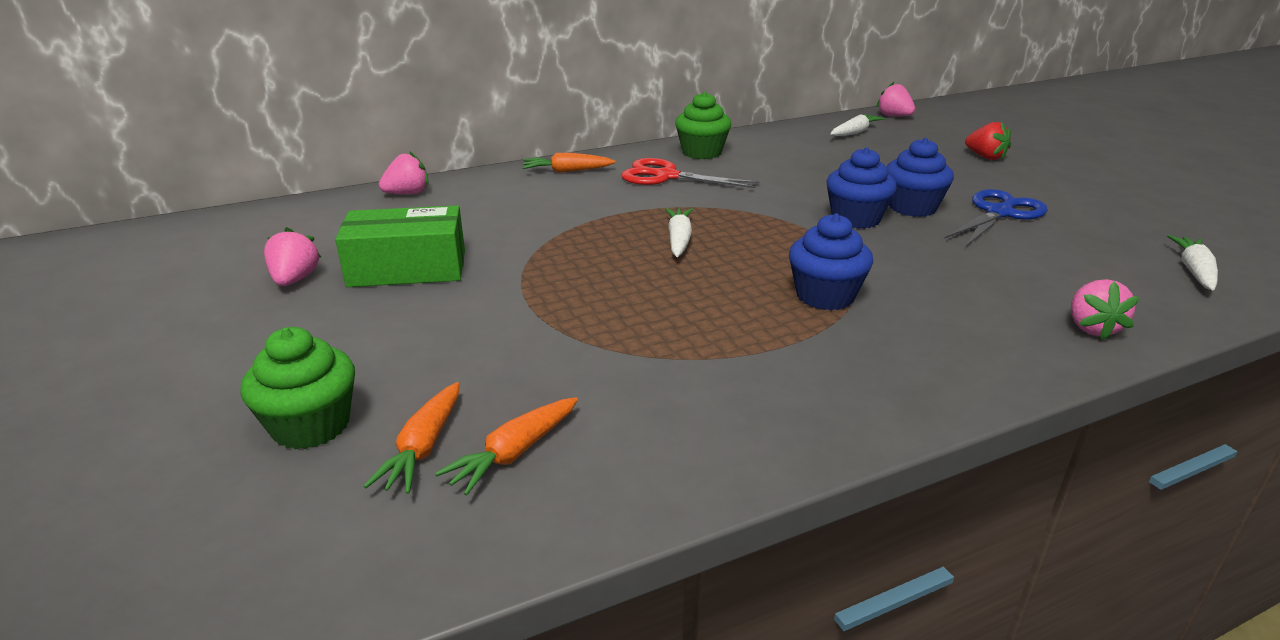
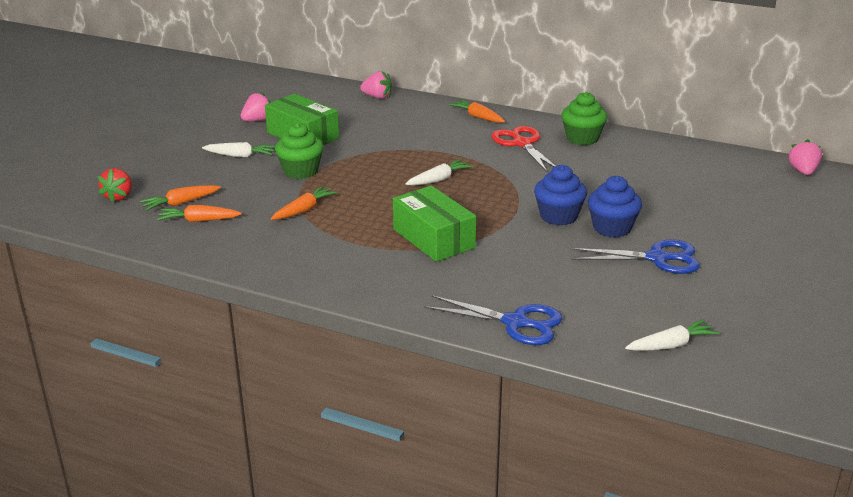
camera: 50 degrees right, 0 degrees up
green cupcake [240,327,355,450] -> green cupcake moved to [275,123,324,179]
blue cupcake [789,213,873,310] -> green box [393,186,476,262]
white carrot [830,114,885,136] -> white carrot moved to [202,142,275,158]
red strawberry [965,121,1011,160] -> red strawberry moved to [97,168,132,202]
pink strawberry [1071,279,1139,340] -> blue scissors [424,295,562,345]
none -> orange carrot [271,186,337,220]

